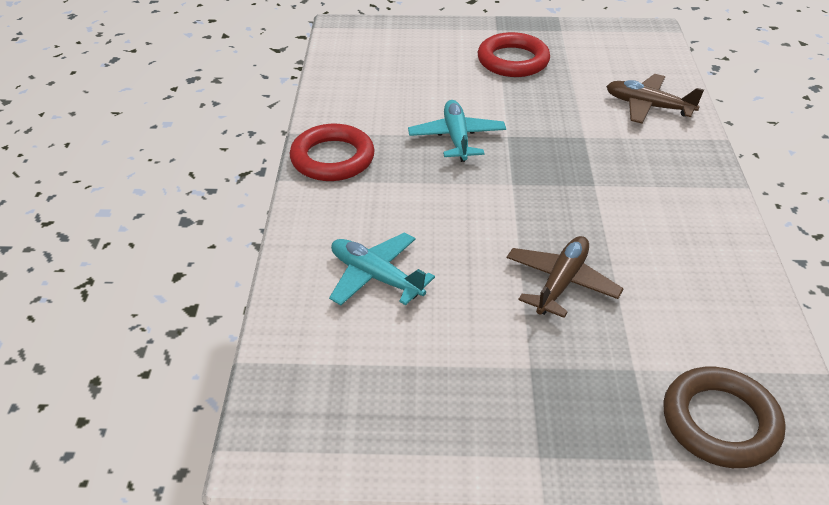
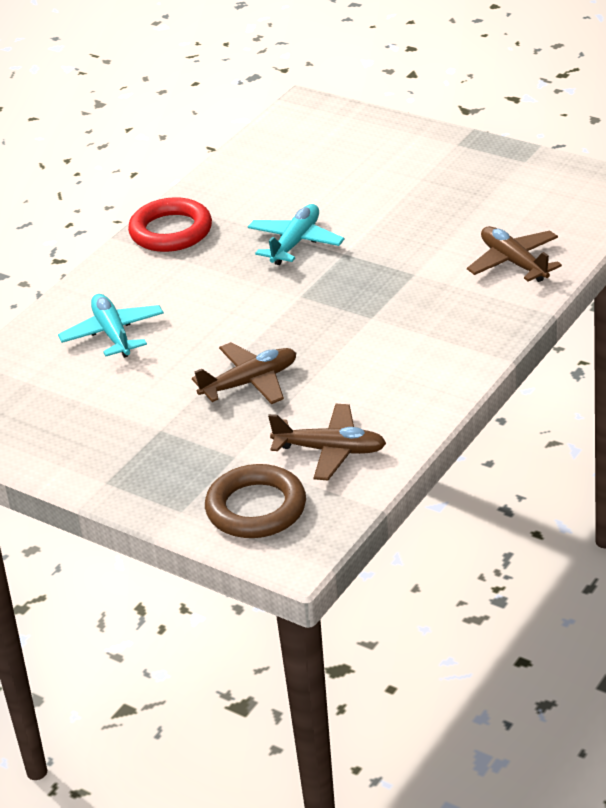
camera: 35 degrees right, 5 degrees down
red ring [478,32,550,77] -> none
none -> brown plane [268,404,386,480]

